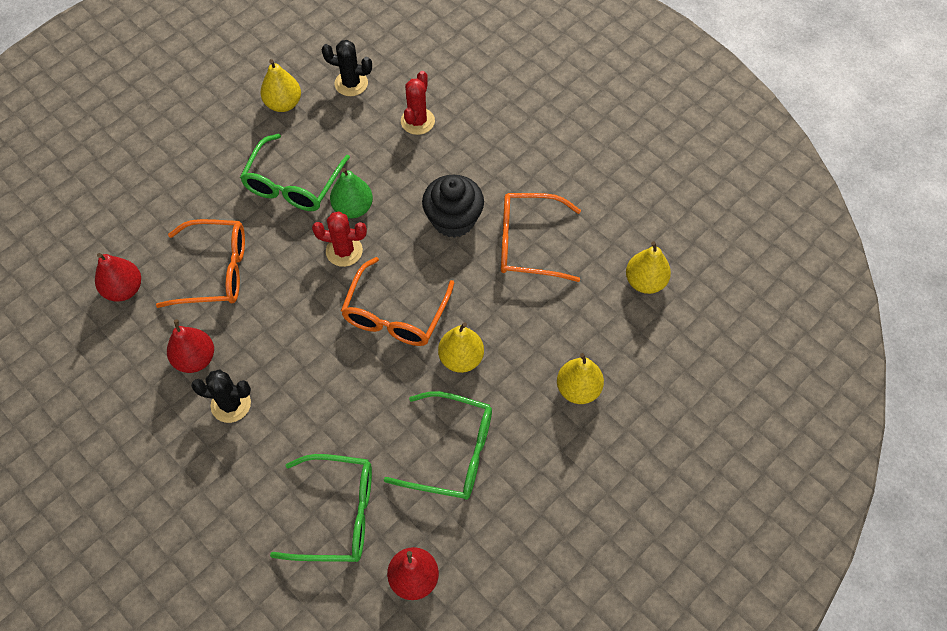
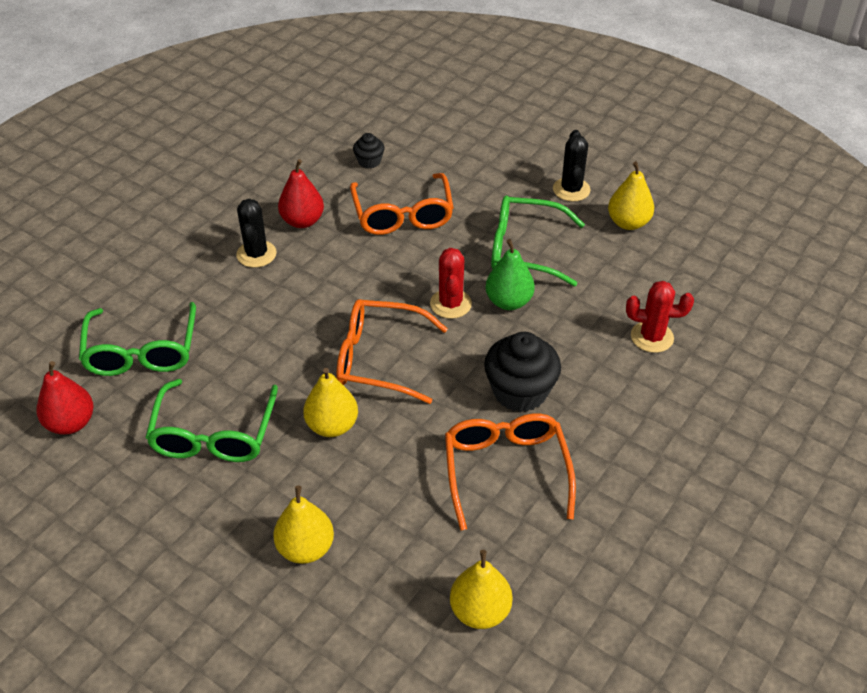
camera: 80 degrees right, 15 degrees down
red pear [95,253,141,302] -> black cupcake [353,133,385,169]
black cactus [321,40,372,96] -> black cactus moved to [553,130,591,202]

